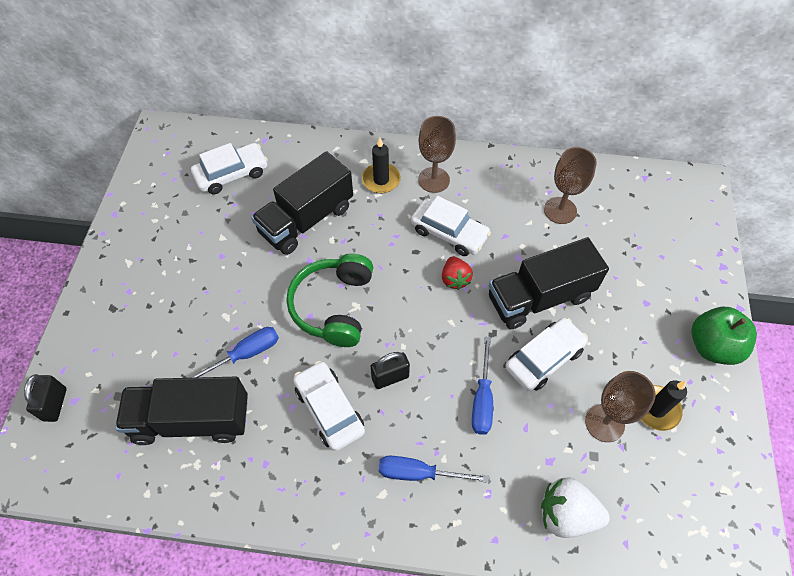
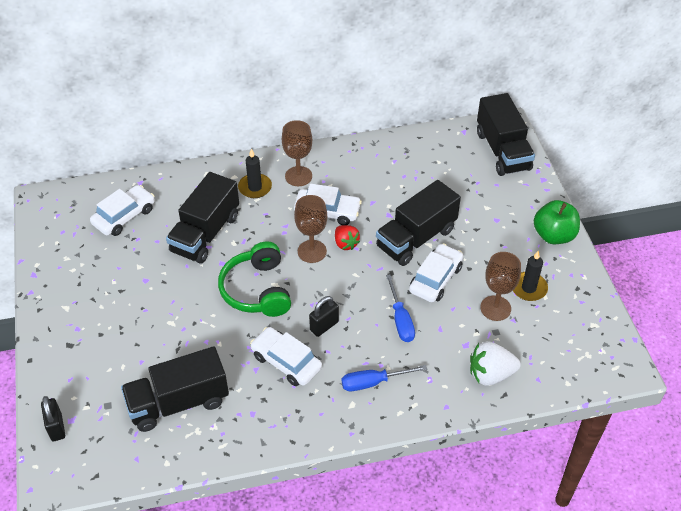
camera: 20 degrees left, 10 degrees down
blue screwdriver [188,327,279,378] -> none
brown goblet [544,147,597,224] -> brown goblet moved to [294,195,327,263]
none -> black truck [477,93,535,176]

